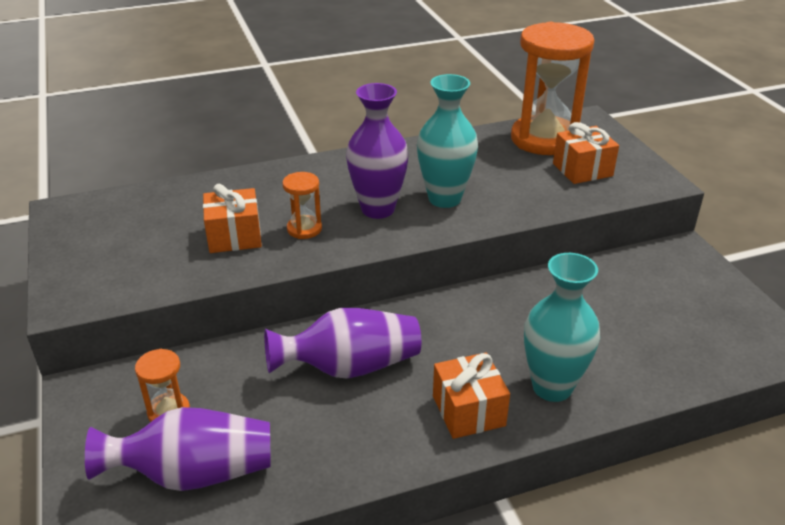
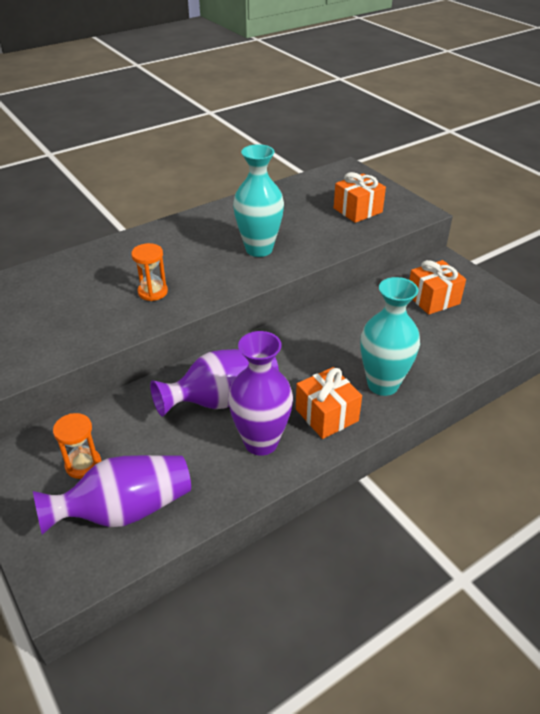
camera: 15 degrees left, 5 degrees up
orange gift [203,184,262,253] -> orange gift moved to [409,260,466,315]
purple vase [346,83,409,219] -> purple vase moved to [228,331,293,456]
orange hourglass [511,22,594,155] -> none

